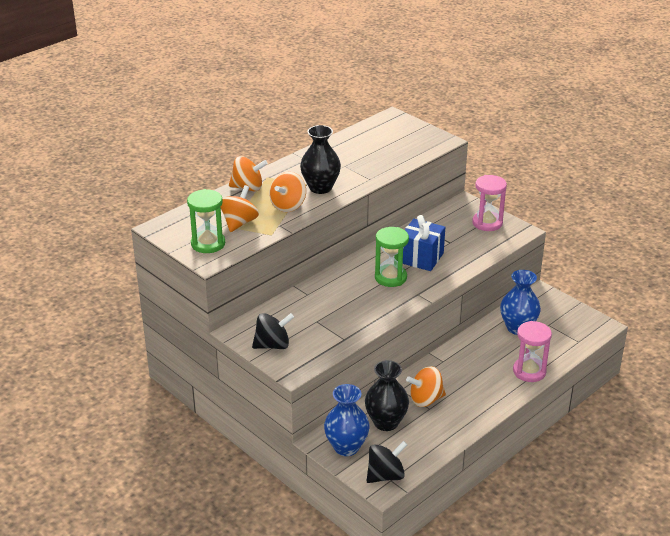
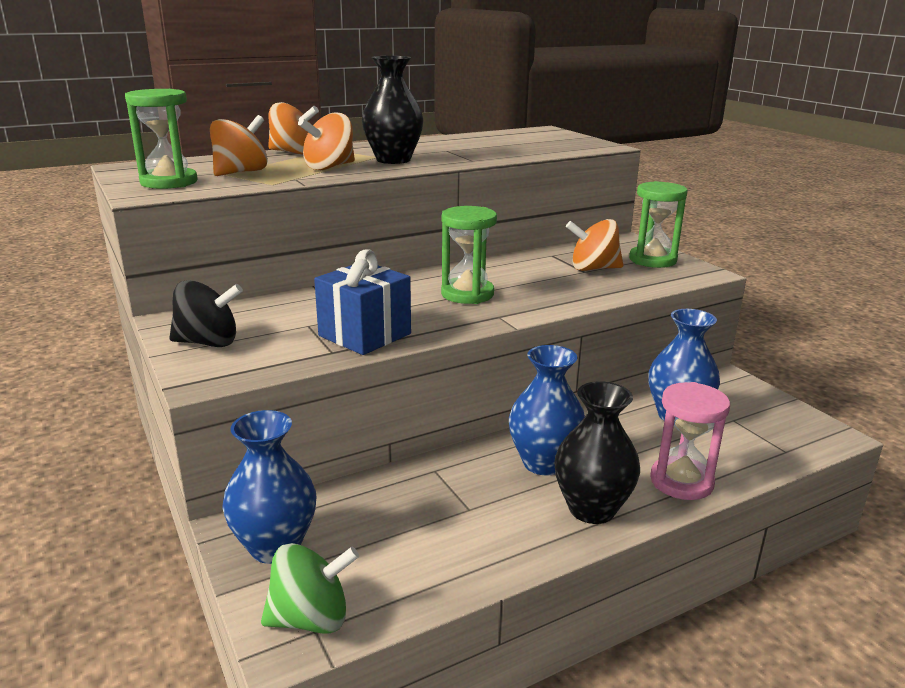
camera: 15 degrees right, 10 degrees down
black vase [365,360,409,431] -> black vase moved to [554,381,640,524]
black spinning top [367,441,407,483] -> green spinning top [261,543,359,634]
blue gift [403,215,445,271] -> blue gift moved to [314,249,411,355]
orange spinning top [406,366,446,407] -> orange spinning top moved to [566,219,623,271]
pink hourglass [472,175,507,231] -> green hourglass [629,181,688,268]
none -> blue vase [509,345,585,476]

